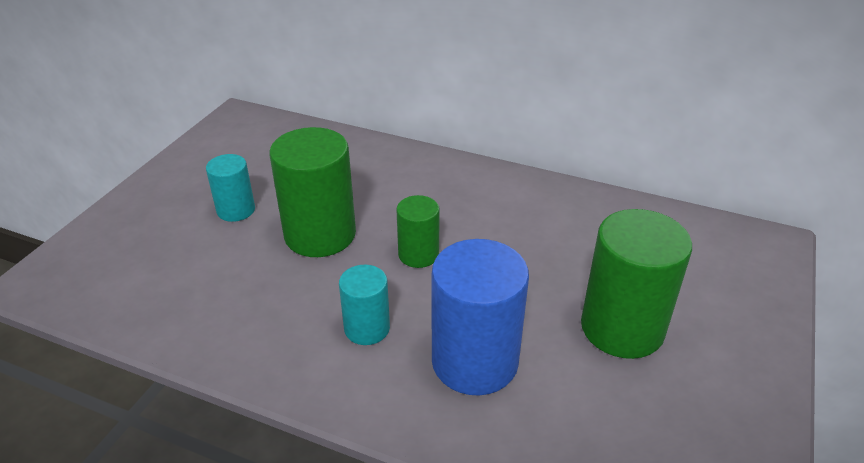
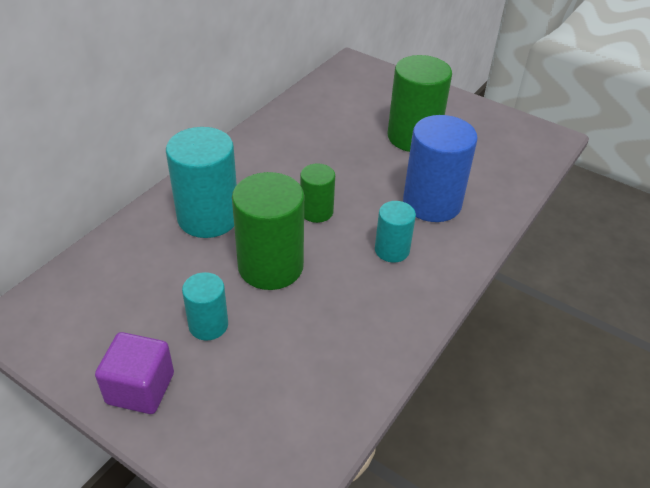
camera: 80 degrees left, 5 degrees up
none -> purple cube [95,332,174,414]
none -> turquoise cylinder [166,127,237,238]

